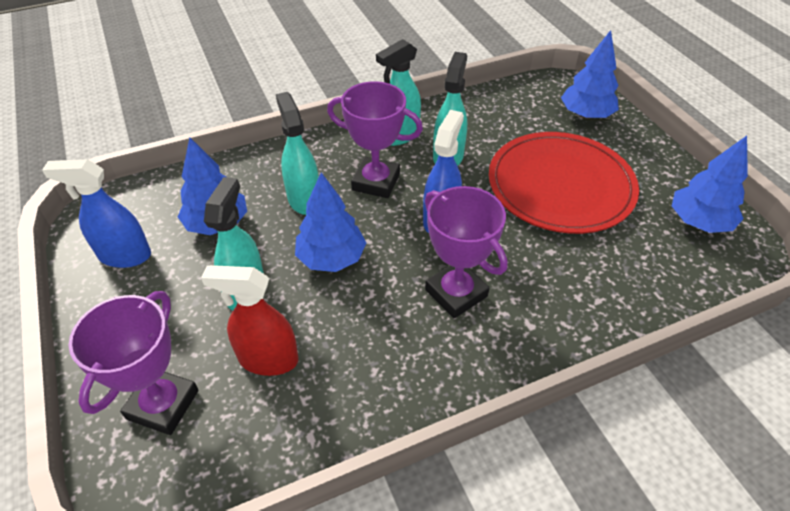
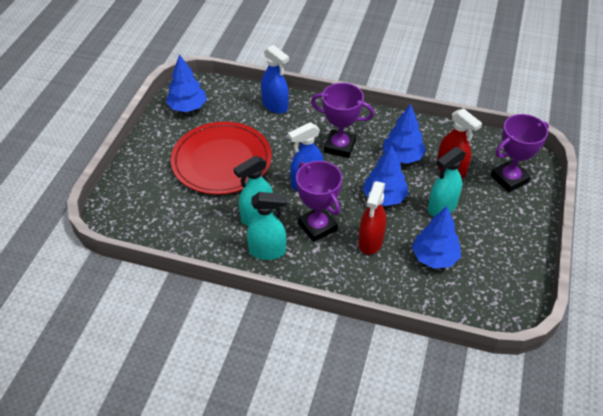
camera: 140 degrees left, 0 degrees up
blue spray bottle [42,159,151,268] -> blue spray bottle moved to [261,45,289,114]
turquoise spray bottle [276,92,319,215] -> red spray bottle [359,181,386,255]
purple trophy [425,186,508,318] -> purple trophy turned 75 degrees counterclockwise [311,83,374,158]
blue tree [561,30,619,119] -> blue tree moved to [383,104,426,164]

